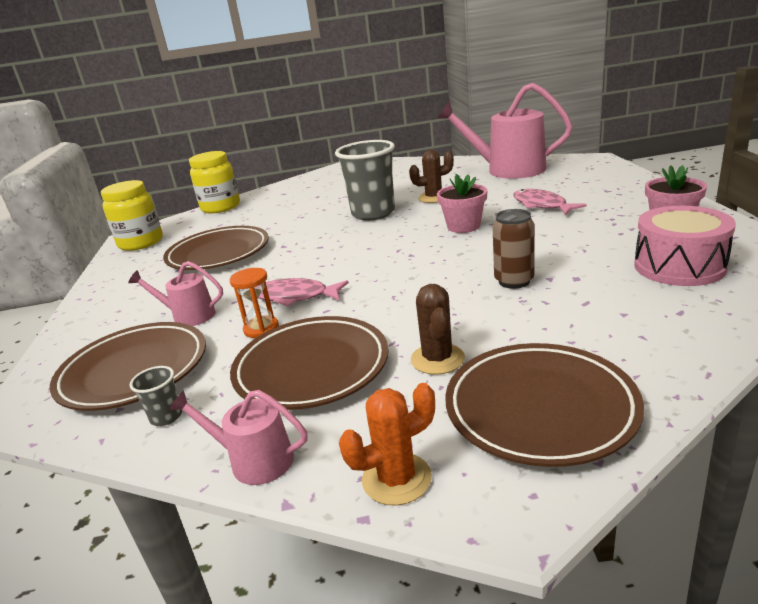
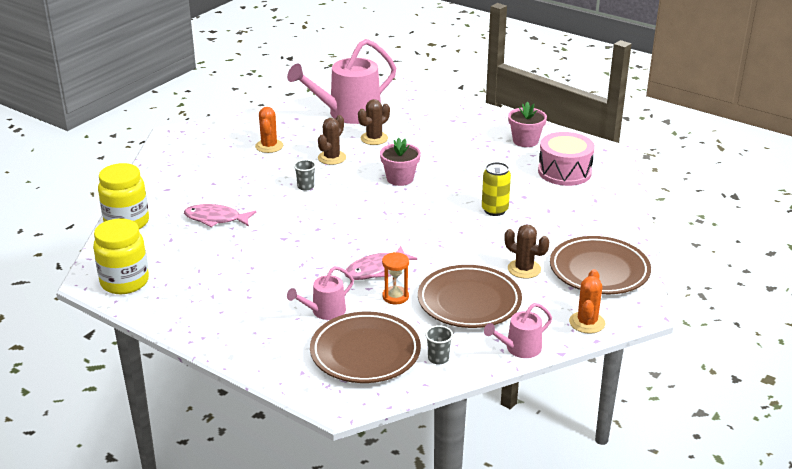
camera: 50 degrees left, 5 degrees up
brown plate [163,226,269,270] -> none
grey cup [335,140,395,220] -> grey cup [294,160,316,191], size x0.41
brown can [493,209,535,289] -> yellow can [482,162,511,216]
pink fish [513,189,587,215] -> pink fish moved to [184,204,256,227]
none -> orange cactus [255,107,283,153]
none -> brown cactus [358,99,390,145]

